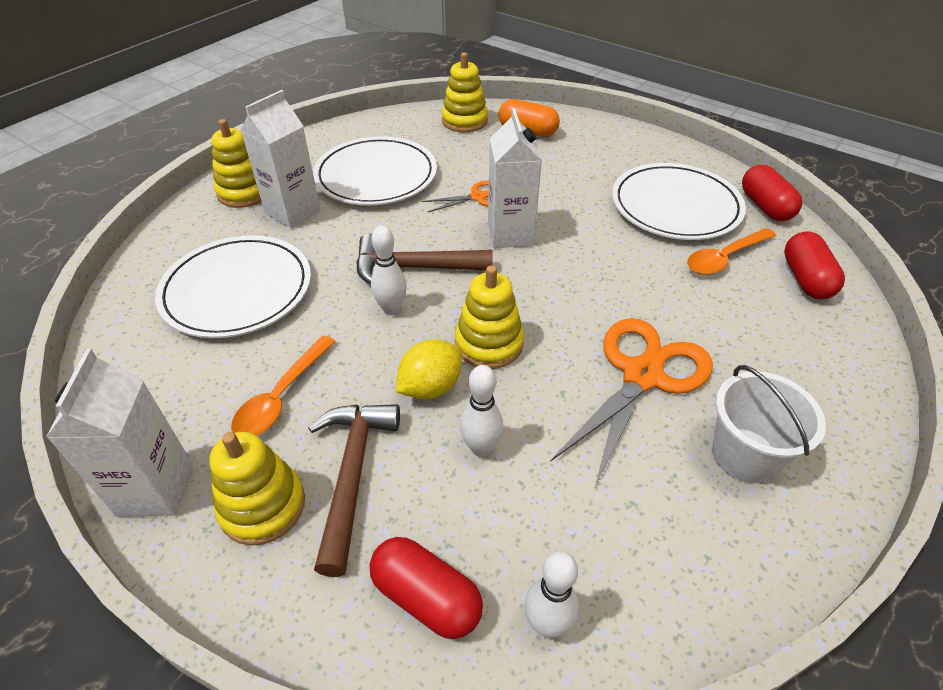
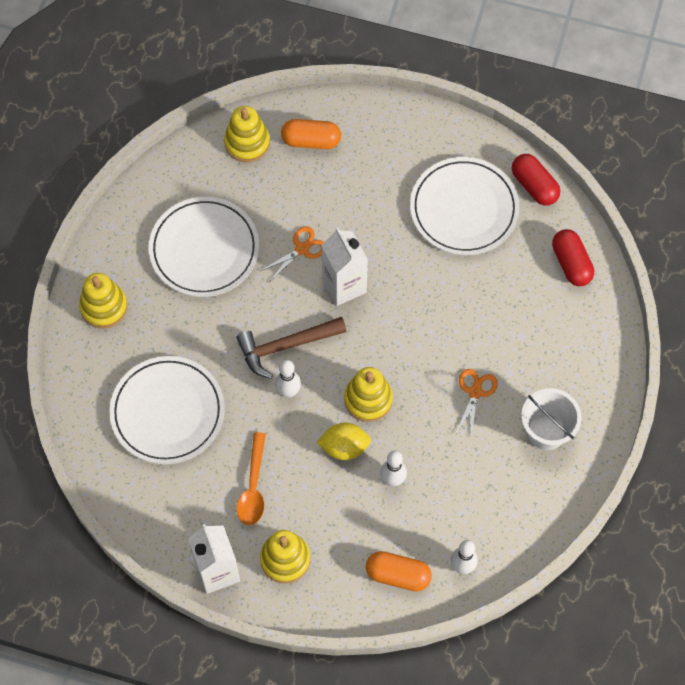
camera: 20 degrees left, 20 degrees up
white carton [240,90,320,228] -> none
brown hammer [308,404,400,577] -> none
red capsule [370,537,483,639] -> orange capsule [366,551,432,591]
yellow lemon [396,339,462,399] -> yellow lemon turned 60 degrees clockwise [316,423,371,460]
orange scissors [550,318,713,489] -> orange scissors [456,369,498,435], size x0.51
orange spoon [687,228,776,275] -> none

